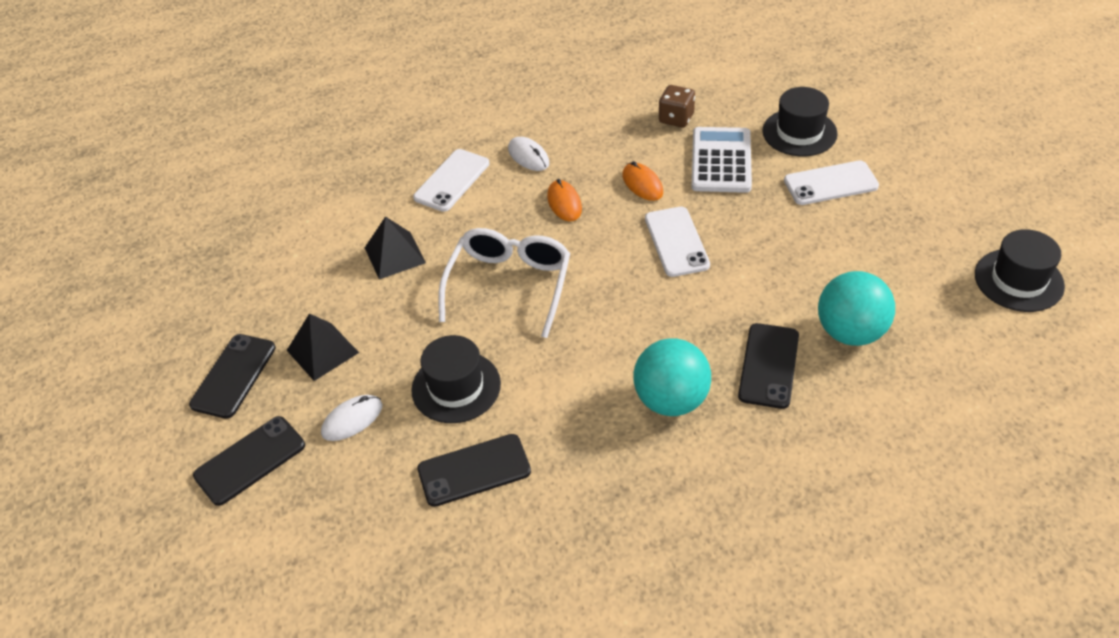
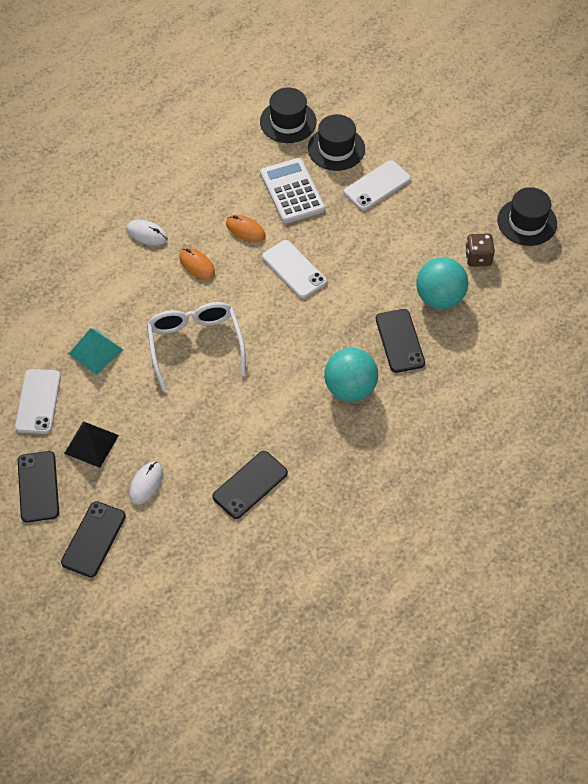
camera: 30 degrees left, 10 degrees up
black pyramid [365,216,426,279] -> turquoise pyramid [69,328,123,375]
black hat [411,335,501,423] -> black hat moved to [260,88,317,143]
white phone [413,149,489,212] -> white phone moved to [15,369,61,434]
brown dice [659,85,695,128] -> brown dice moved to [465,234,495,267]

